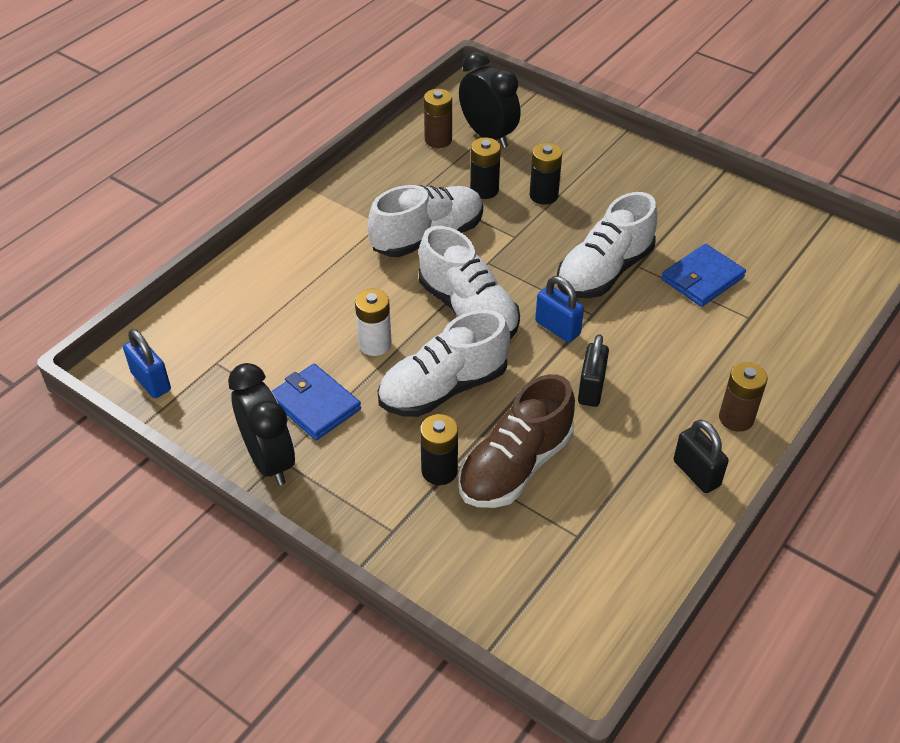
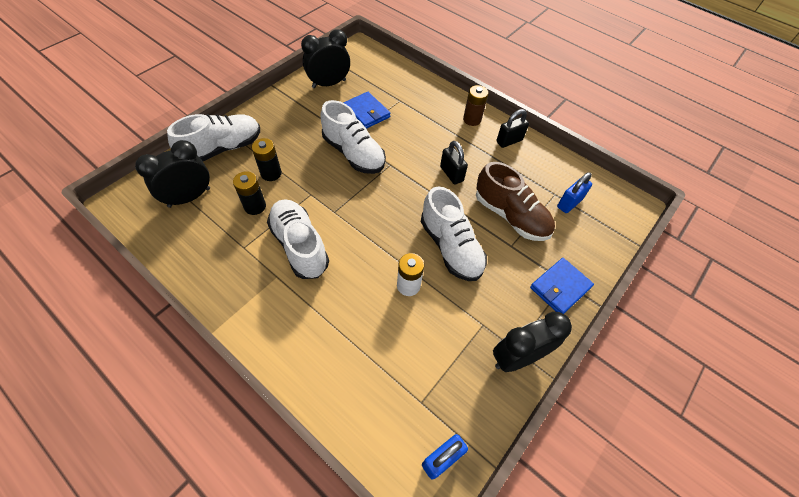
camera: 90 degrees left, 10 degrees up
blue wallet [272,364,361,440] -> blue wallet moved to [530,258,594,314]
white shoe [419,226,520,339] -> white shoe moved to [167,114,260,161]
black battery [420,414,458,485] -> none
brown battery [424,89,452,148] -> none
blue padlock [535,276,584,343] -> blue padlock moved to [557,172,592,213]
black padlock [578,334,609,407] -> black padlock turned 45 degrees clockwise [440,141,468,185]
none -> black clock [301,29,350,88]

